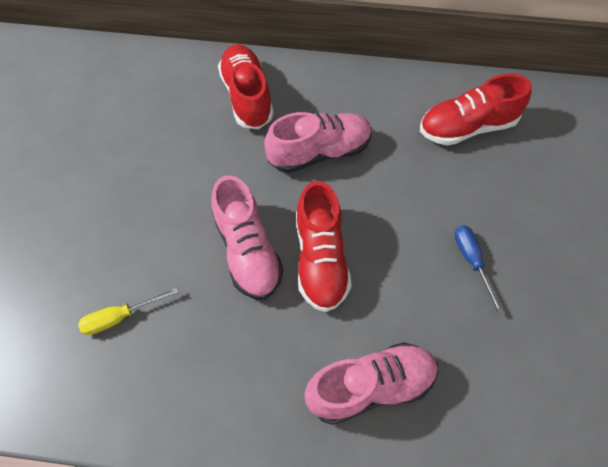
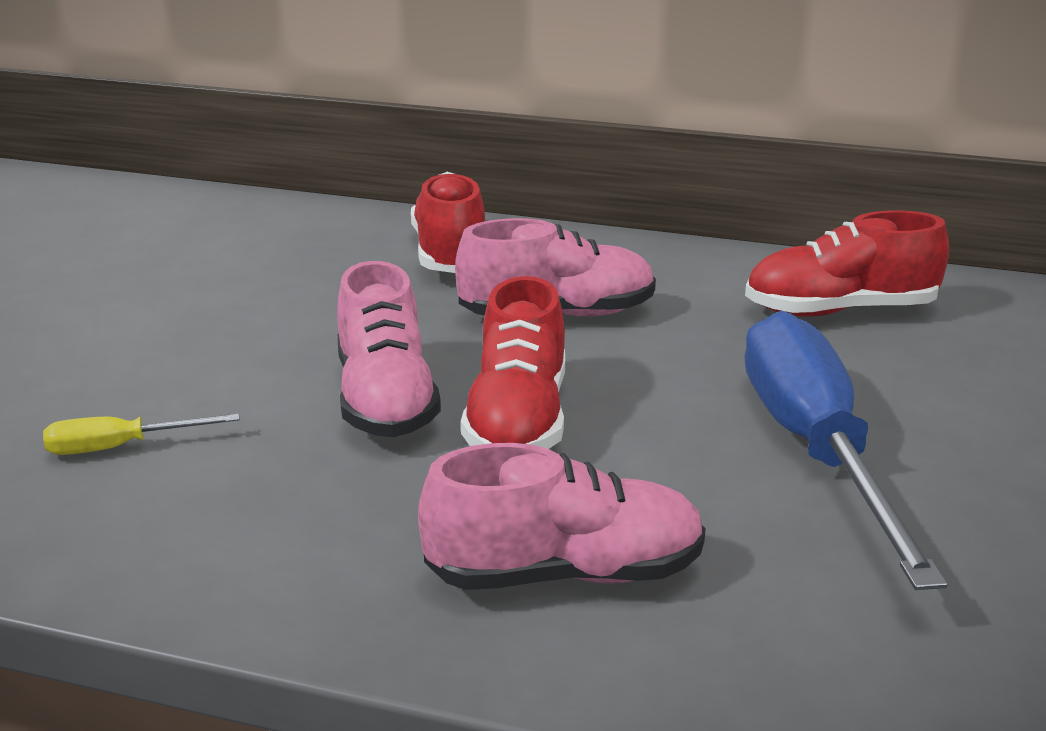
camera: 10 degrees right, 35 degrees down
blue screwdriver [454,225,504,314] -> blue screwdriver [744,311,948,590], size x2.39

